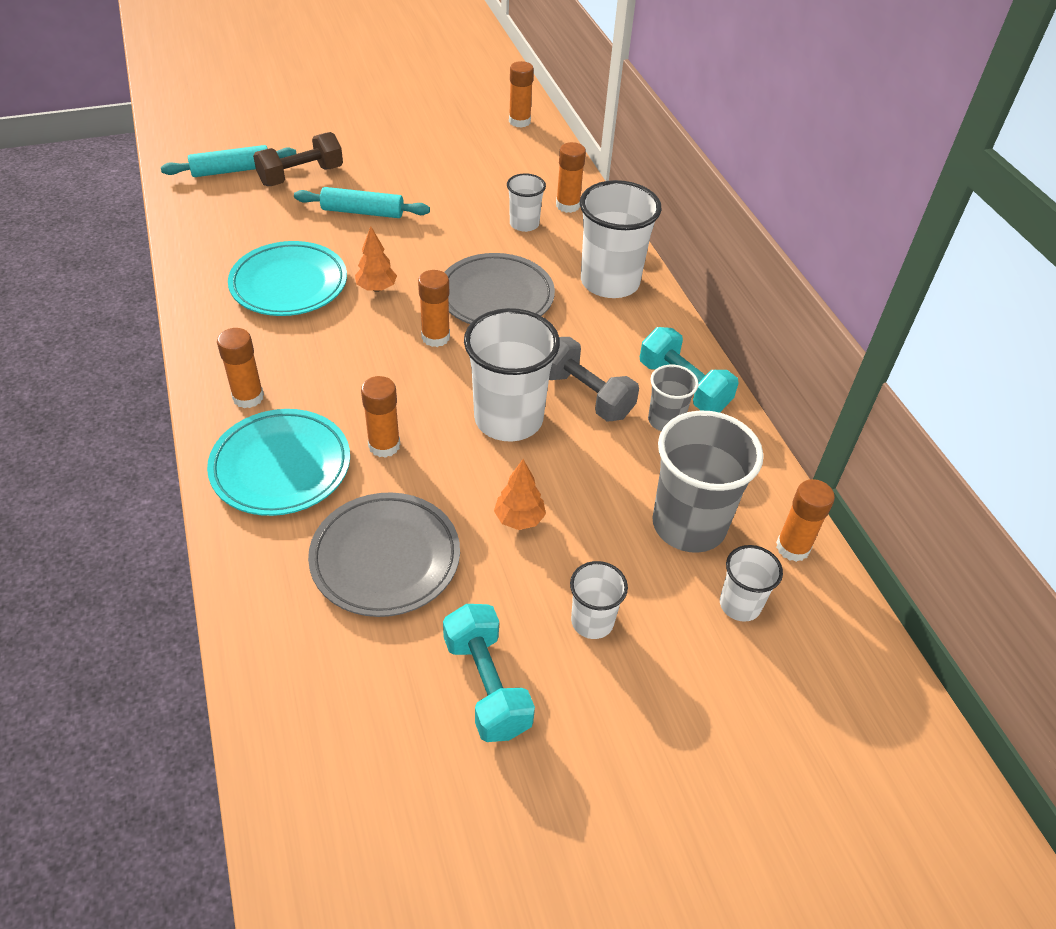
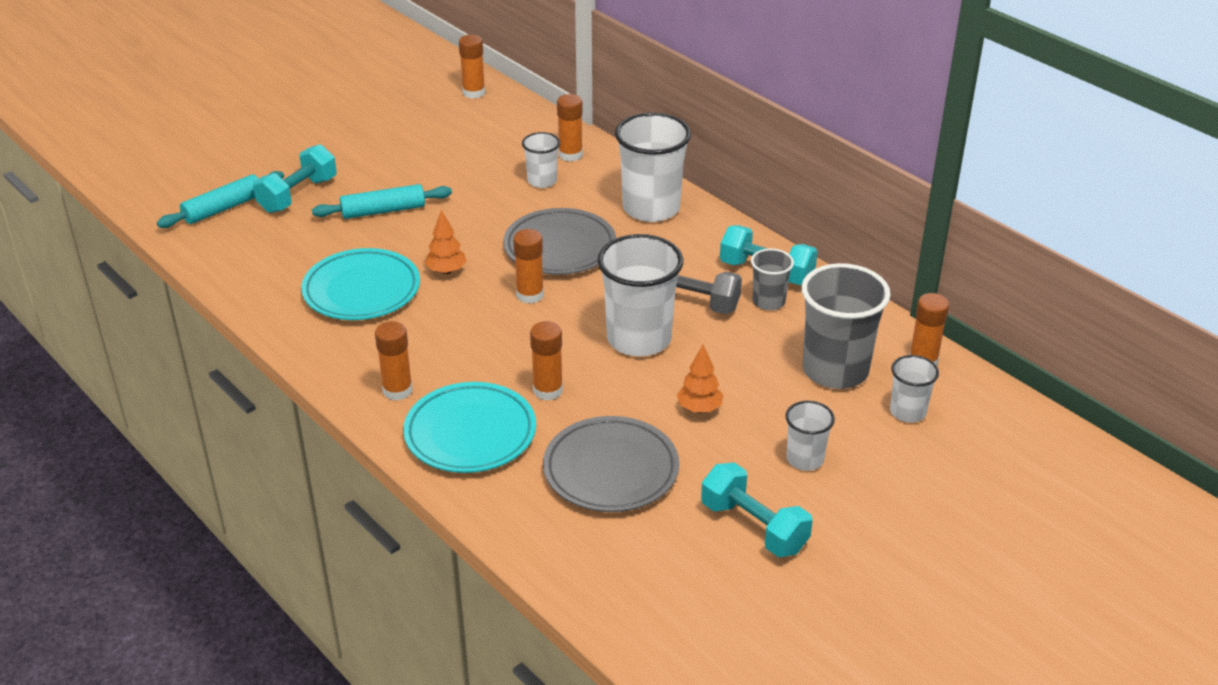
camera: 20 degrees left, 10 degrees down
brown dumbbell [253,132,343,186] -> turquoise dumbbell [253,144,337,213]

